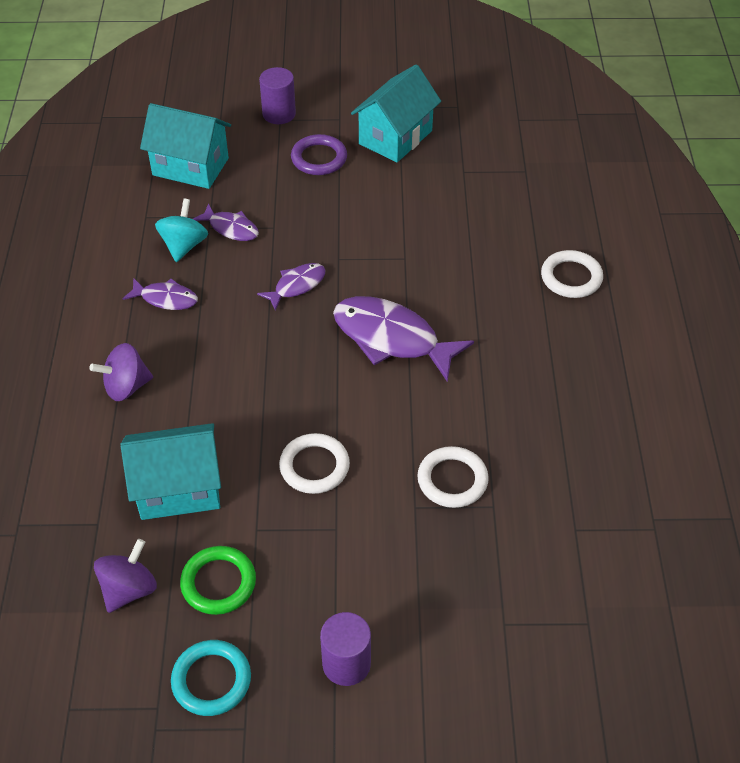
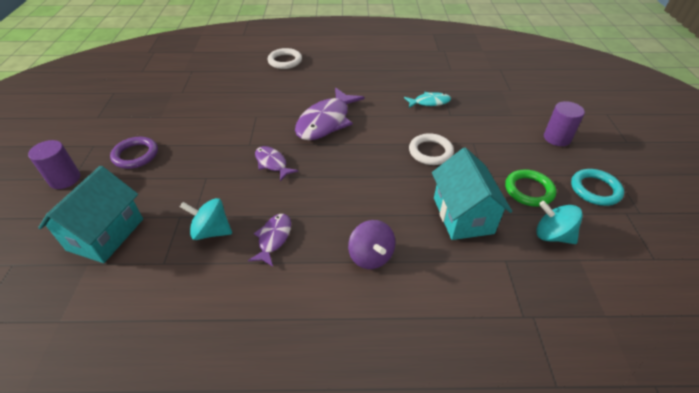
camera: 90 degrees left, 5 degrees down
purple spinning top [94,539,157,613] -> turquoise spinning top [536,201,583,244]
purple fish [193,203,259,241] -> none
turquoise house [351,65,441,162] -> none
white ring [417,446,489,508] -> turquoise fish [404,92,451,108]

